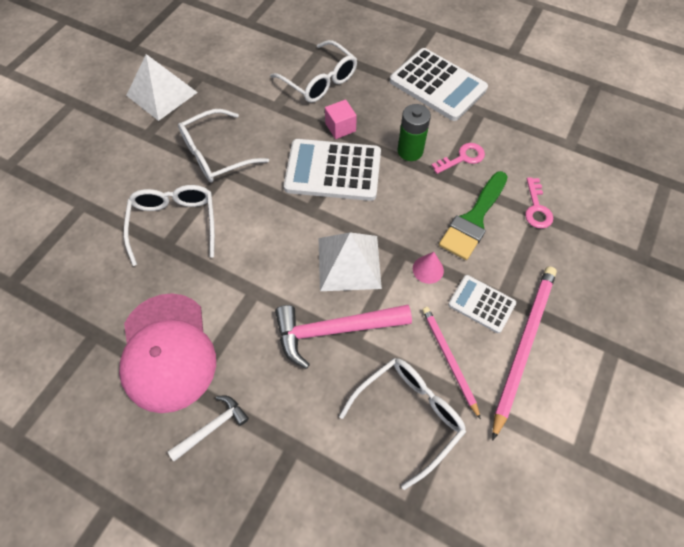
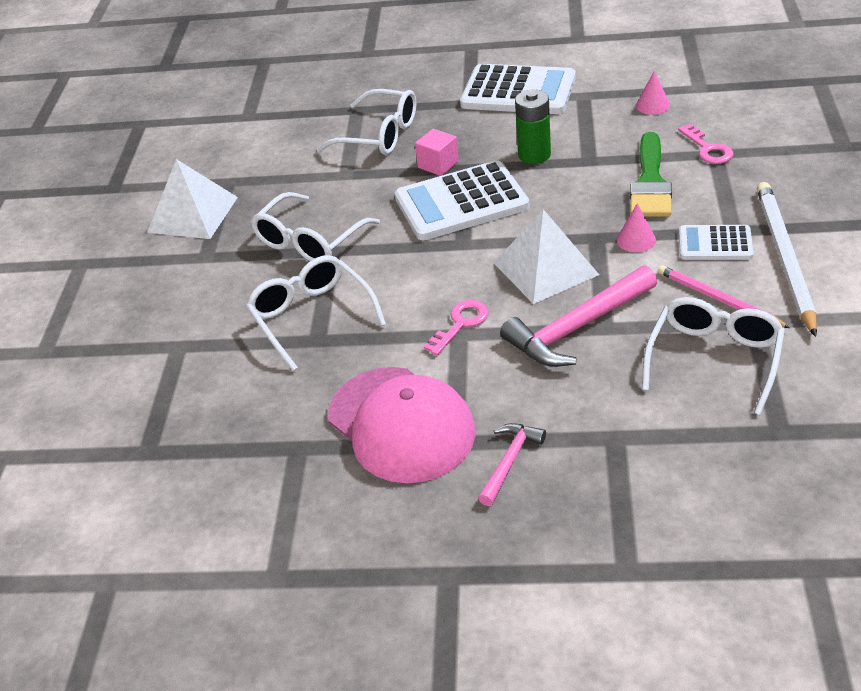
camera: 20 degrees left, 20 degrees down
white hammer [168,396,249,461] -> pink hammer [478,423,546,506]
pink key [431,143,485,174] -> pink key moved to [424,300,489,356]
pink pencil [492,267,557,441] -> white pencil [757,182,817,337]
none -> pink cone [636,71,670,115]

